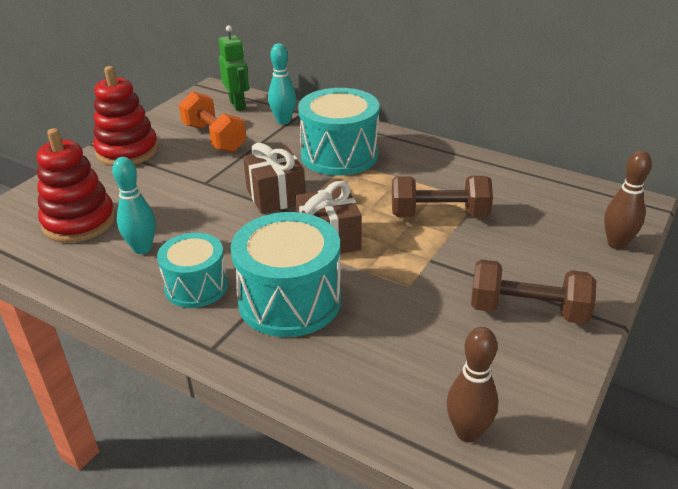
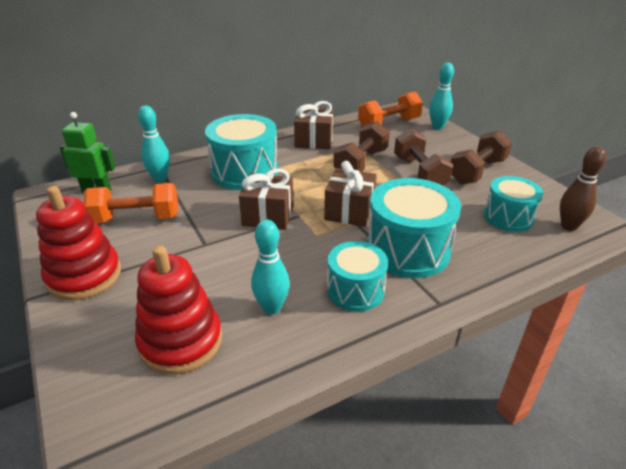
camera: 60 degrees left, 0 degrees up
brown bowling pin [604,151,652,249] -> turquoise bowling pin [429,62,454,130]
none -> brown gift [294,101,333,149]
none -> orange dumbbell [358,92,423,127]
none -> brown dumbbell [394,128,453,186]
none -> turquoise drum [484,176,543,232]

